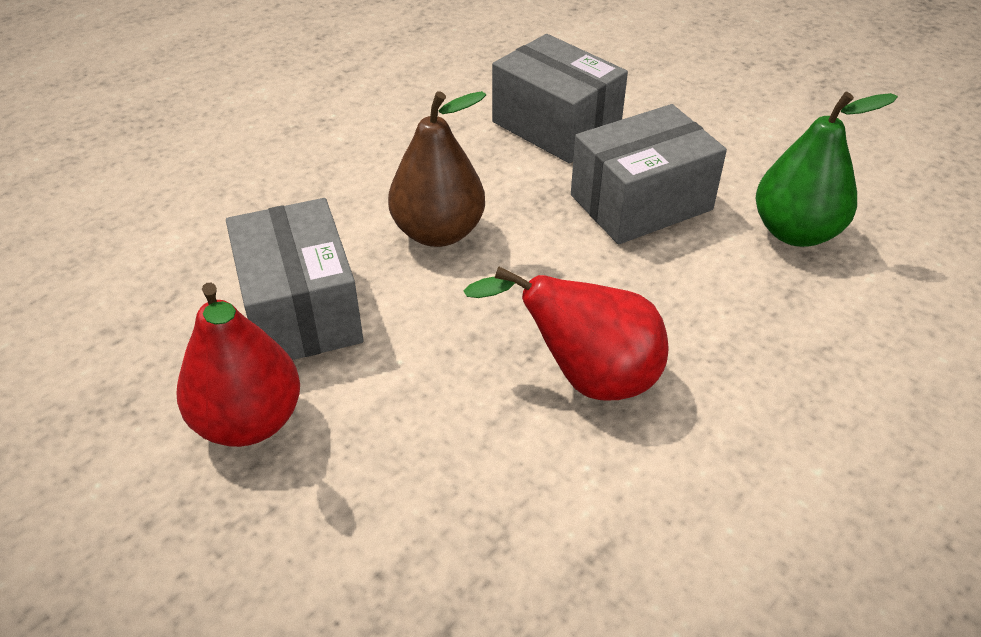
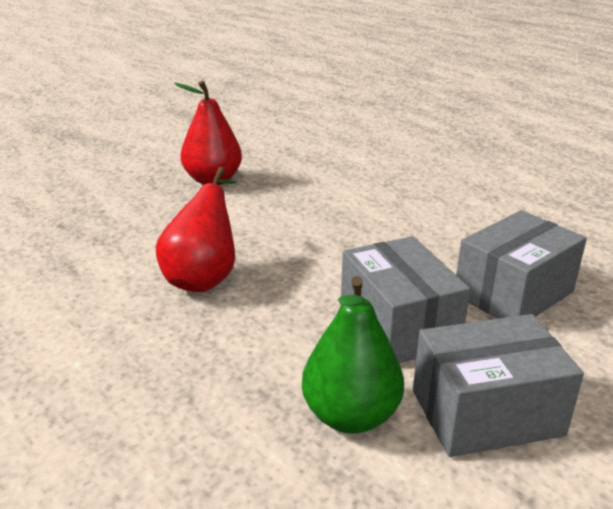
camera: 95 degrees right, 15 degrees down
grey box [226,198,364,360] -> grey box moved to [413,314,584,457]
brown pear [388,91,486,247] -> none

